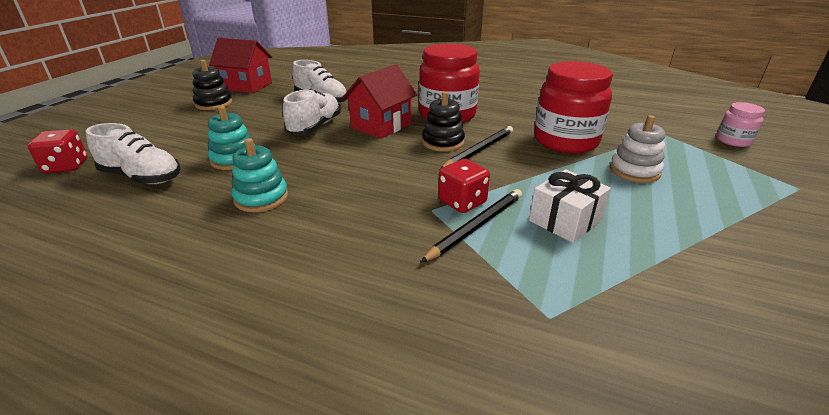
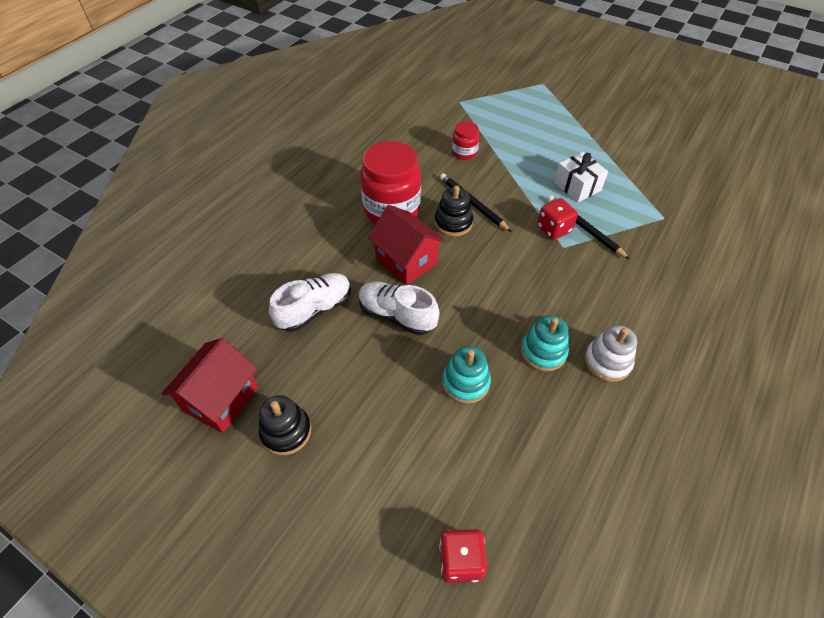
camera: 80 degrees left, 20 degrees up
white shoe [86,123,181,184] -> none
red jar [534,61,613,154] -> red jar [452,121,479,160], size x0.50
white stacking toy [610,115,666,183] -> white stacking toy moved to [585,325,637,382]
pink jar [717,102,765,147] -> none

